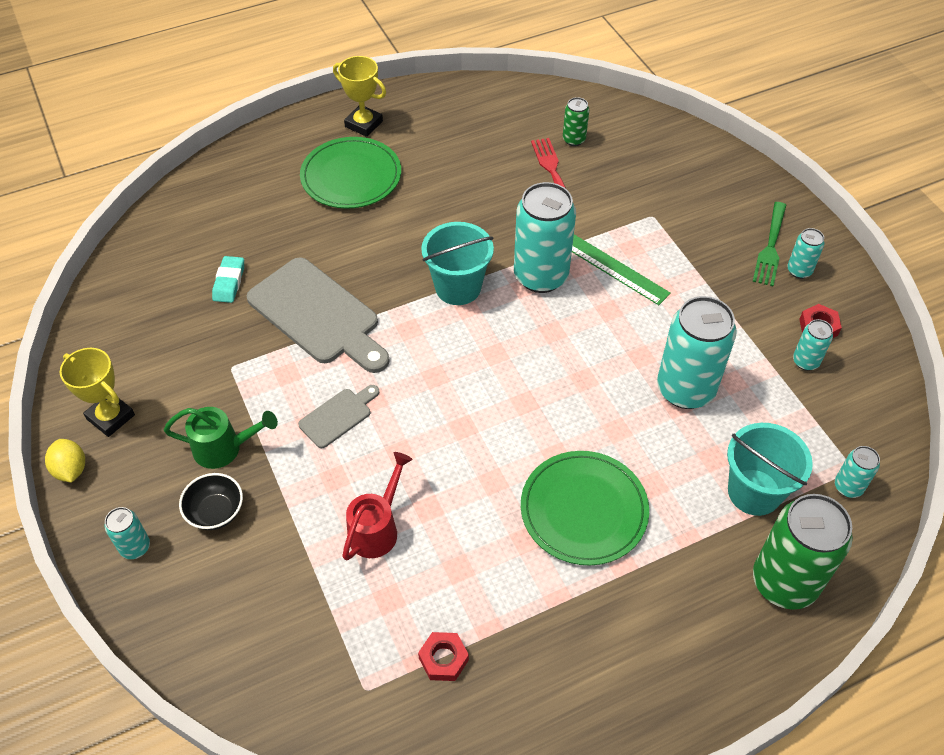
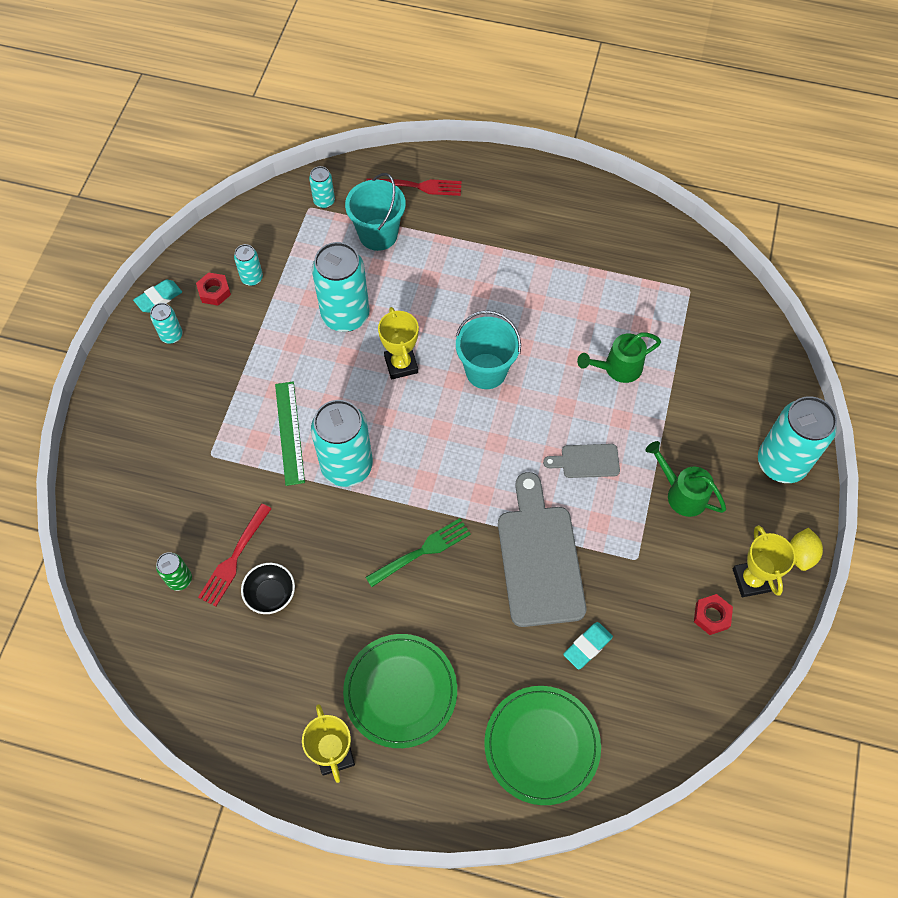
camera: 140 degrees left, 10 degrees up
turquoise can [105,507,150,559] -> turquoise can [758,396,837,483], size x2.12
black bowl [179,473,243,530] -> black bowl moved to [241,563,295,614]
red watering can [342,452,413,561] -> green watering can [577,332,661,383]
red nut [418,632,469,681] -> red nut moved to [694,594,733,635]
turquoise bucket [421,222,494,305] -> turquoise bucket moved to [456,310,521,389]
green plate [521,451,649,565] -> green plate moved to [484,686,601,805]
green fork [753,202,786,286] -> green fork moved to [366,518,471,587]
green can [753,494,853,610] -> red fork [366,179,462,196]
none -> turquoise eraser [133,280,182,313]
none -> yellow trophy [378,307,419,379]

